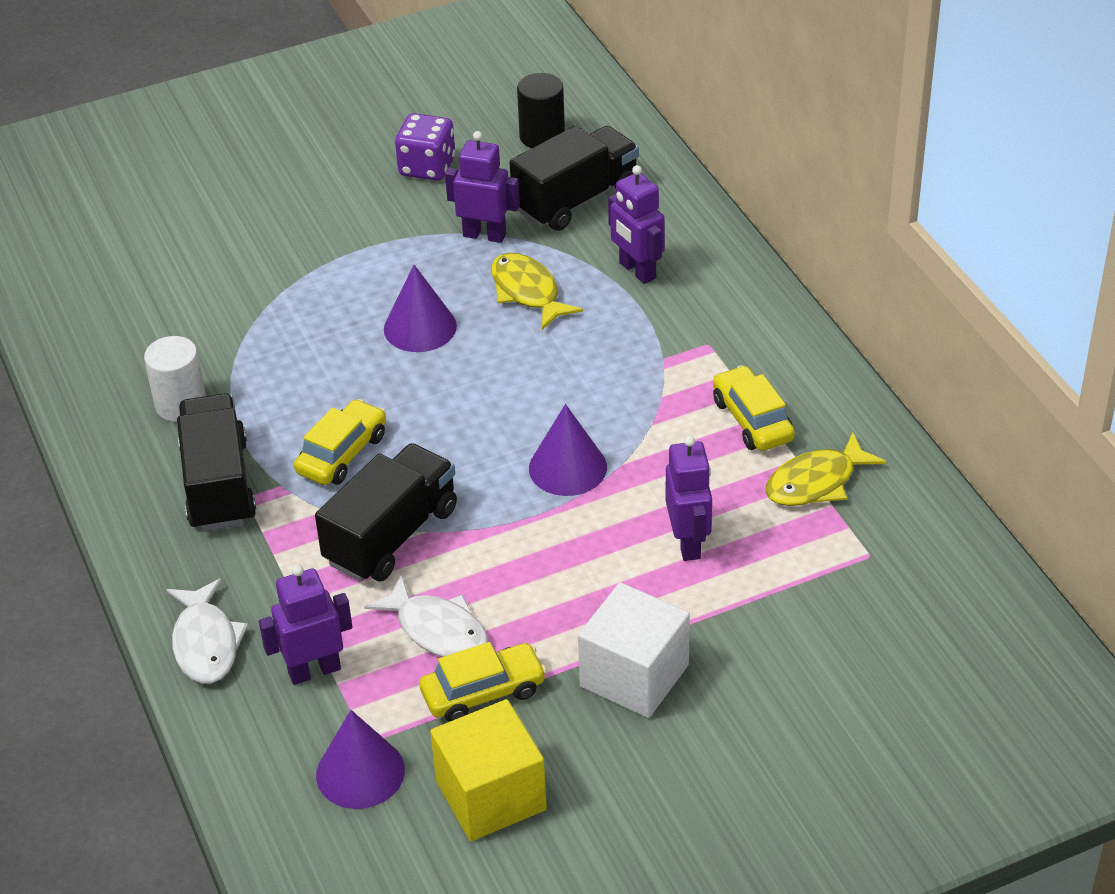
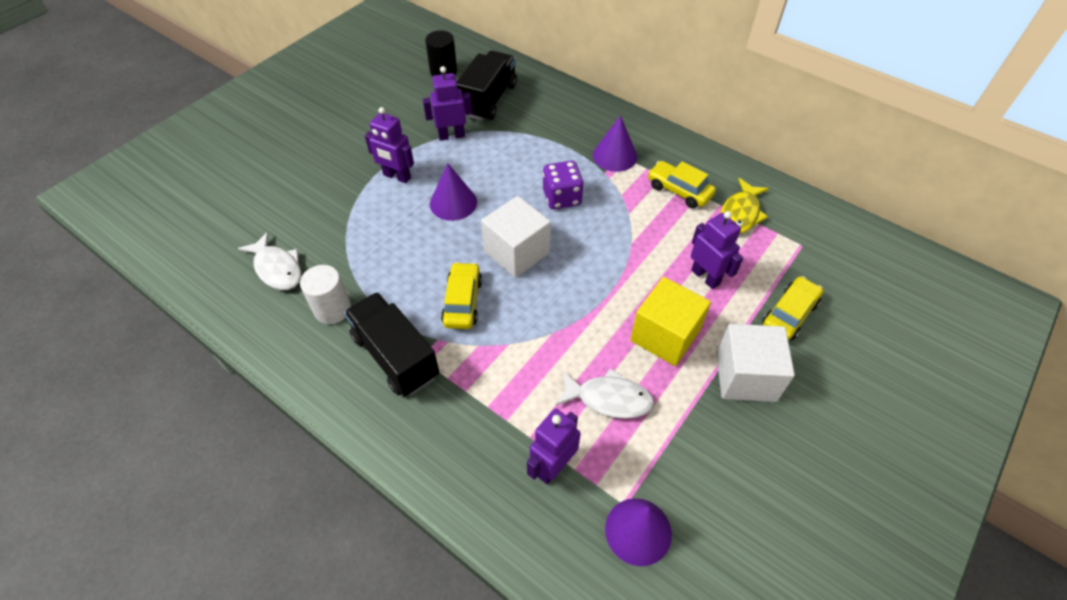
camera: 30 degrees left, 10 degrees up
white fish [167,578,248,683] -> white fish moved to [238,232,301,290]
black truck [315,443,457,582] -> none
purple dice [395,113,455,181] -> purple dice moved to [543,161,584,209]
yellow car [419,642,547,722] -> yellow car moved to [762,276,823,340]
yellow cube [430,699,547,841] -> yellow cube moved to [630,277,711,366]
yellow fish [491,253,583,330] -> none
purple cone [529,404,607,496] -> purple cone moved to [593,115,637,172]
purple robot [608,165,665,284] -> purple robot moved to [365,107,414,183]
none -> white cube [481,196,551,278]

